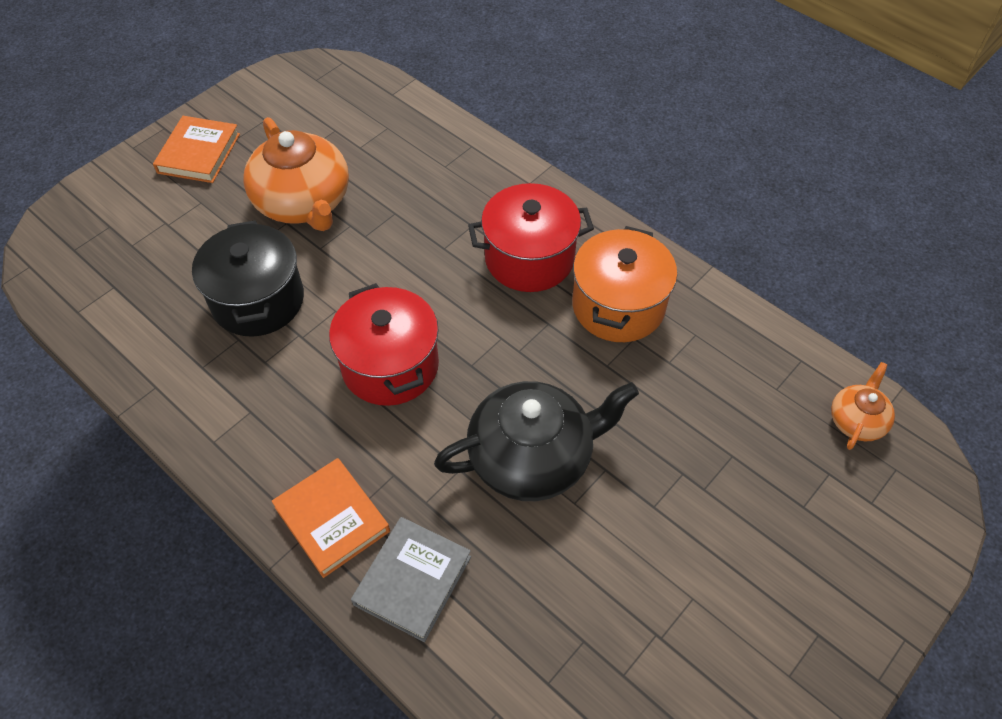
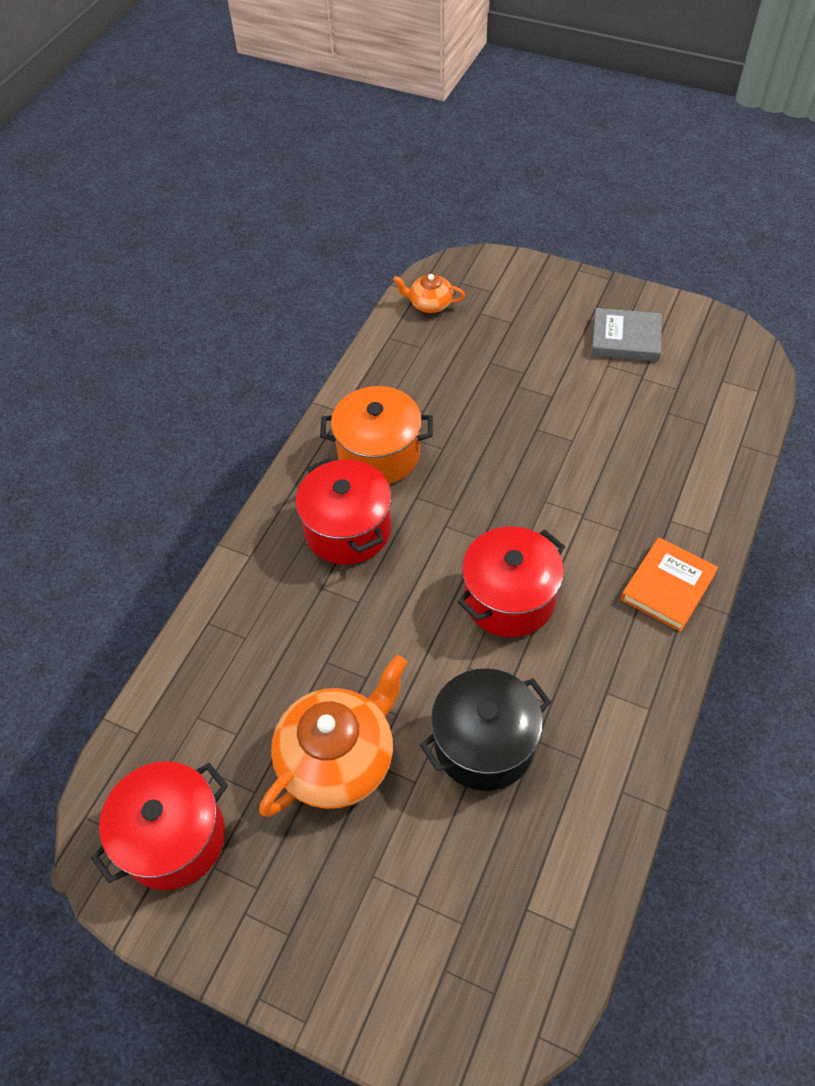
camera: 105 degrees left, 0 degrees up
orange book [153,116,240,183] -> none
grey book [351,517,471,642] -> grey book moved to [591,308,662,361]
black teapot [434,381,639,501] -> none
none -> red pot [91,761,228,890]

